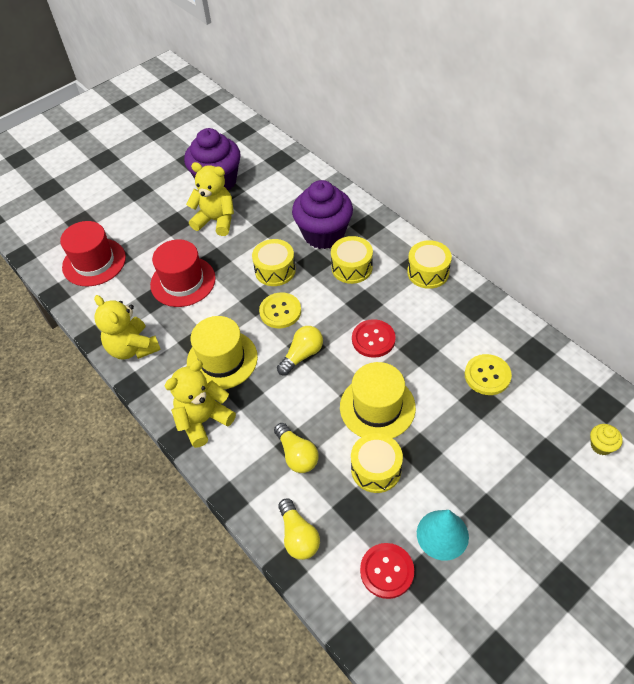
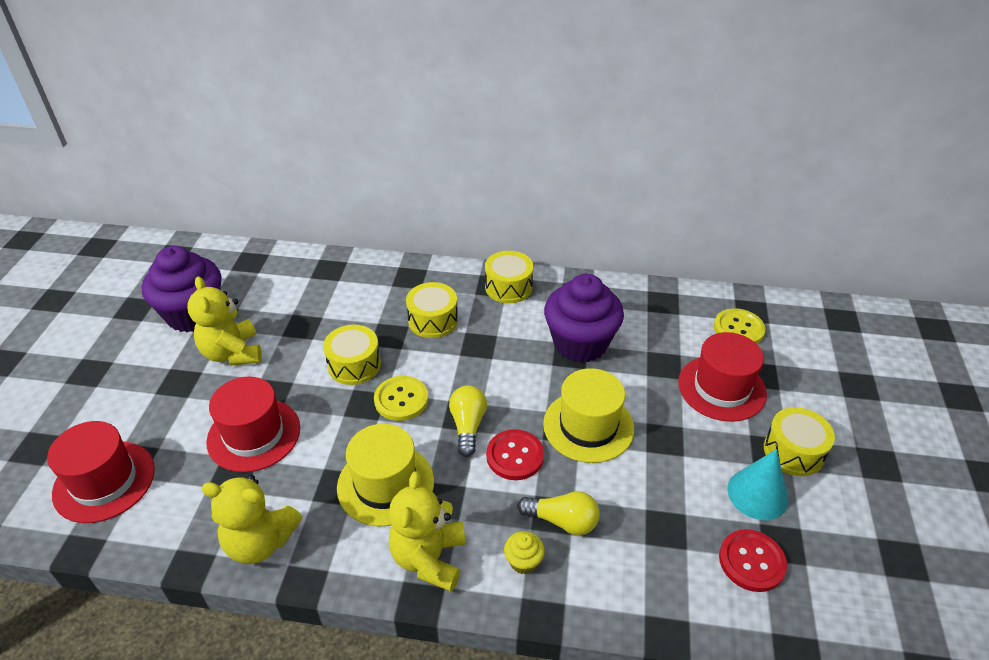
camera: 45 degrees left, 10 degrees down
yellow teddy bear [186,162,234,236] -> yellow teddy bear turned 90 degrees counterclockwise [187,276,262,366]
yellow light bulb [278,498,320,560] -> none
purple cupcake [292,180,353,249] -> purple cupcake moved to [544,274,624,363]
yellow drum [351,433,403,493] -> yellow drum moved to [764,407,835,476]
red button [352,319,396,358] -> red button moved to [486,429,544,480]
yellow button [465,354,512,395] -> yellow button moved to [714,308,765,344]
yellow cupcake [590,424,623,455] -> yellow cupcake moved to [504,531,545,574]
none -> red hat [678,332,767,422]

